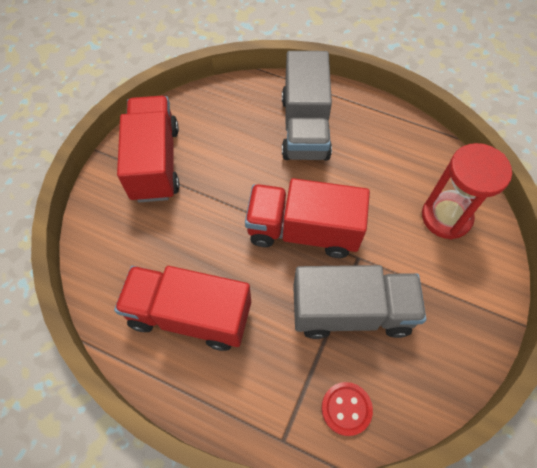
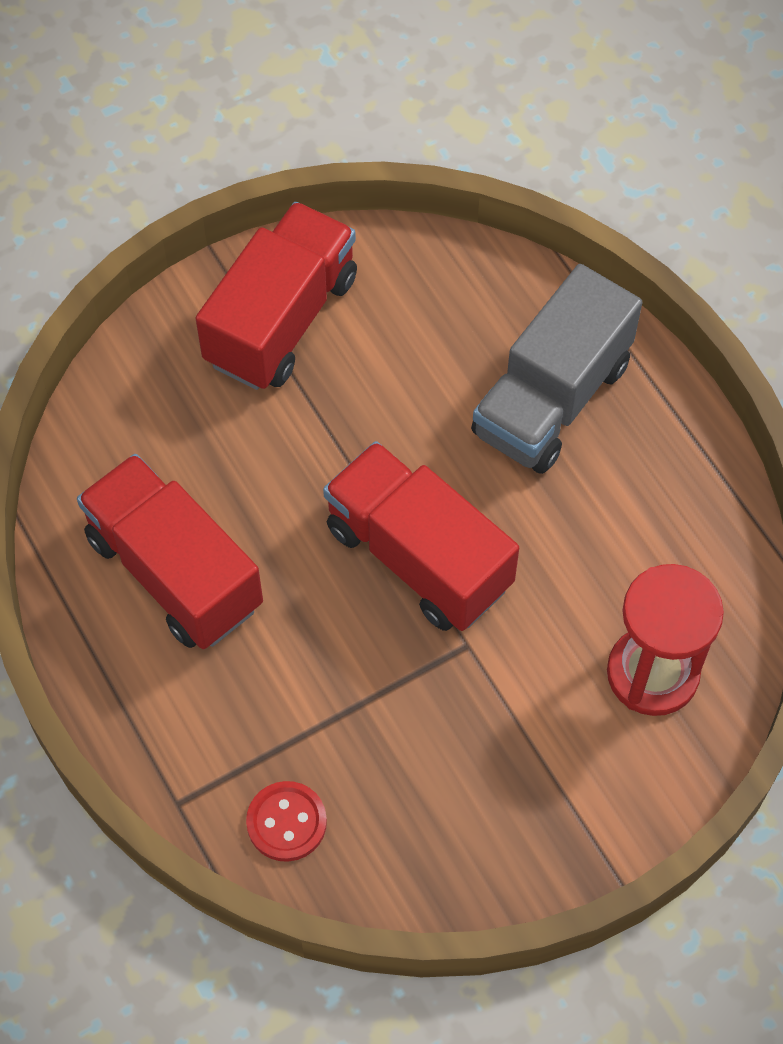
camera: 35 degrees right, 0 degrees up
grey truck [293,265,426,339] -> none

